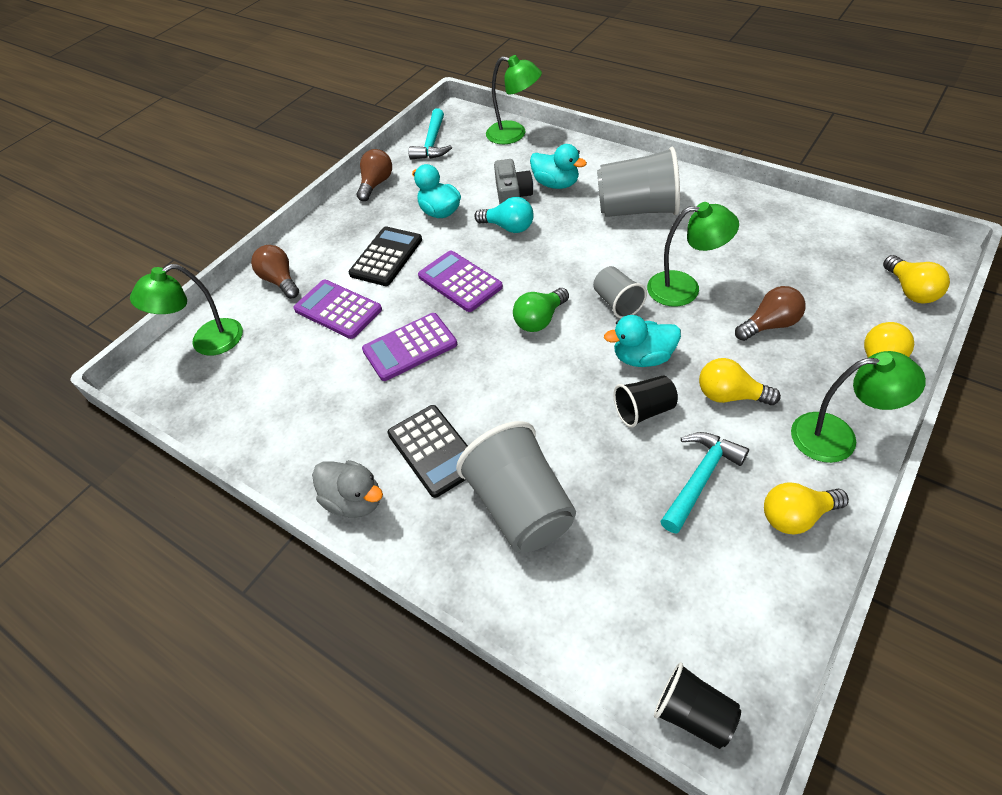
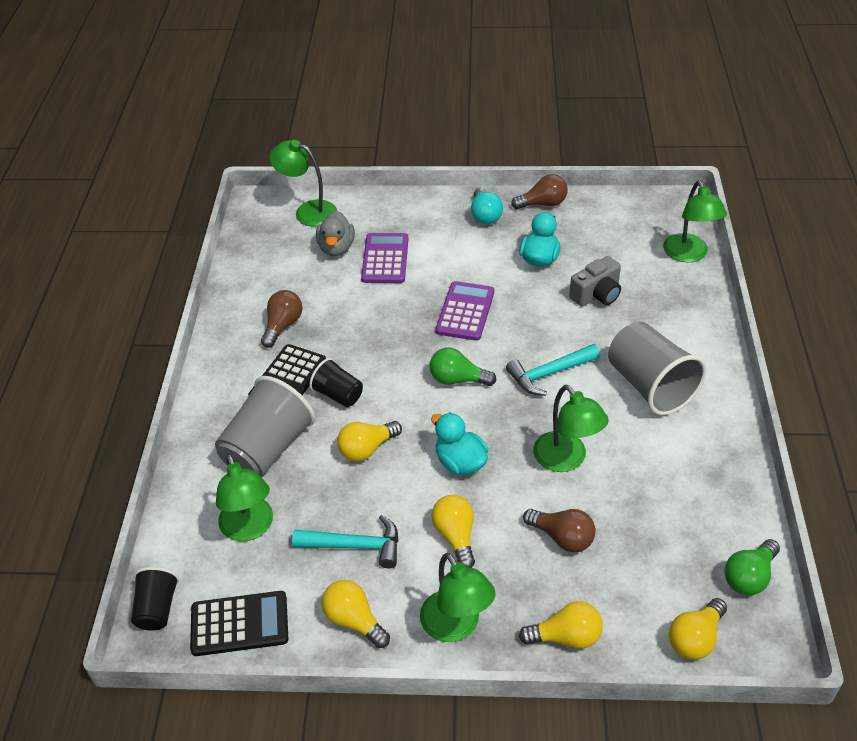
camera: 55 degrees right, 5 degrees down
brown light bulb [251,245,299,299] -> brown light bulb moved to [261,290,302,348]
grey duck [312,460,383,518] -> grey duck moved to [316,211,355,256]
black calculator [348,226,422,286] -> black calculator moved to [190,591,288,656]
purple calculator [362,313,457,381] -> none
turquoise hammer [408,108,452,160] -> turquoise hammer moved to [506,344,600,396]
turquoise light bulb [474,197,533,233] -> turquoise light bulb moved to [471,188,503,224]
turquoise duck [530,144,587,189] -> none
grey cup [593,266,647,318] -> none
black cup [613,375,678,428] -> black cup moved to [309,358,363,407]
none -> green lamp [216,454,273,541]
none -> yellow light bulb [337,421,402,461]
none -> green light bulb [724,539,780,595]

